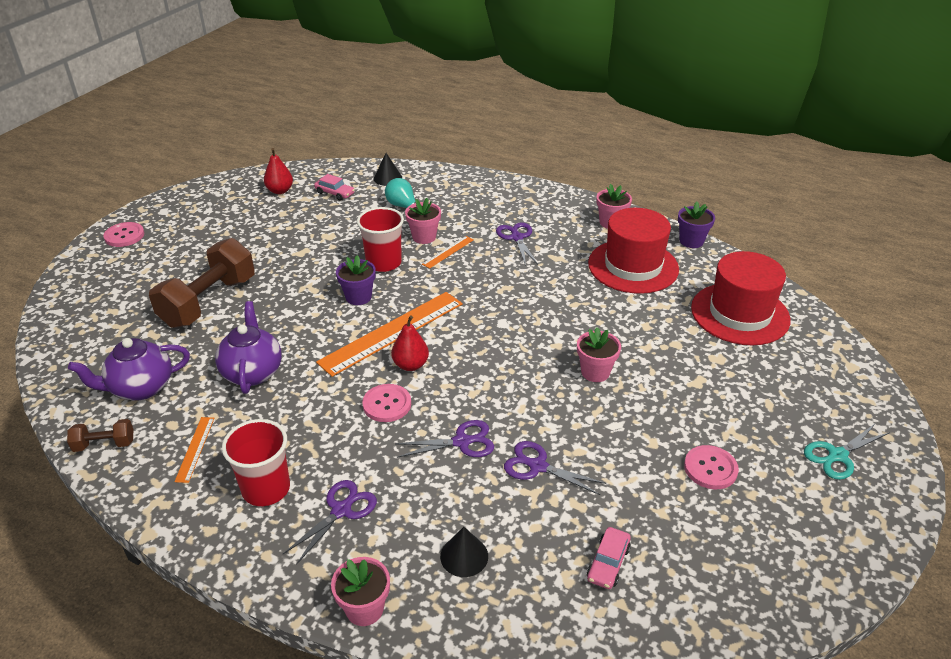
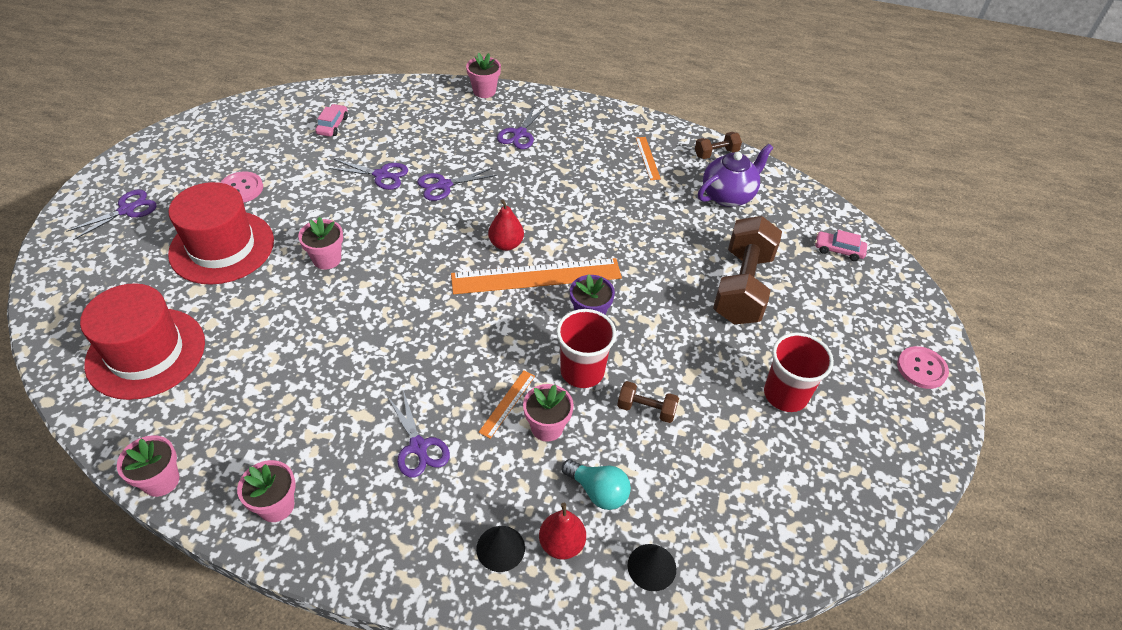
camera: 165 degrees right, 10 degrees up
purple teapot [215,301,282,394] -> none
red cup [222,419,290,506] -> red cup moved to [764,332,834,412]
red pear [264,148,293,194] -> red pear moved to [539,503,586,560]
pink car [314,174,355,201] -> pink car moved to [815,230,867,261]
orange ruler [316,292,463,377] -> orange ruler turned 45 degrees clockwise [451,258,622,294]
pink button [362,384,411,422] -> none
black cone [440,527,488,577] -> black cone moved to [476,526,525,572]
red hat [588,208,679,294] -> red hat moved to [168,182,274,285]
purple flower pot [678,202,715,248] -> pink flower pot [117,435,179,497]
turquoise scissors [804,423,890,480] -> purple scissors [66,190,157,240]
none -> brown dumbbell [617,381,679,423]

